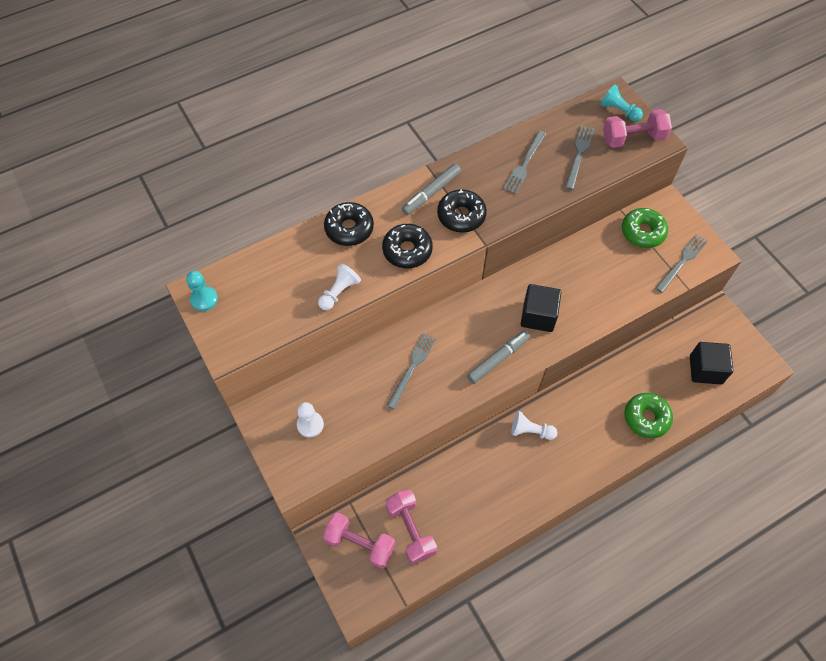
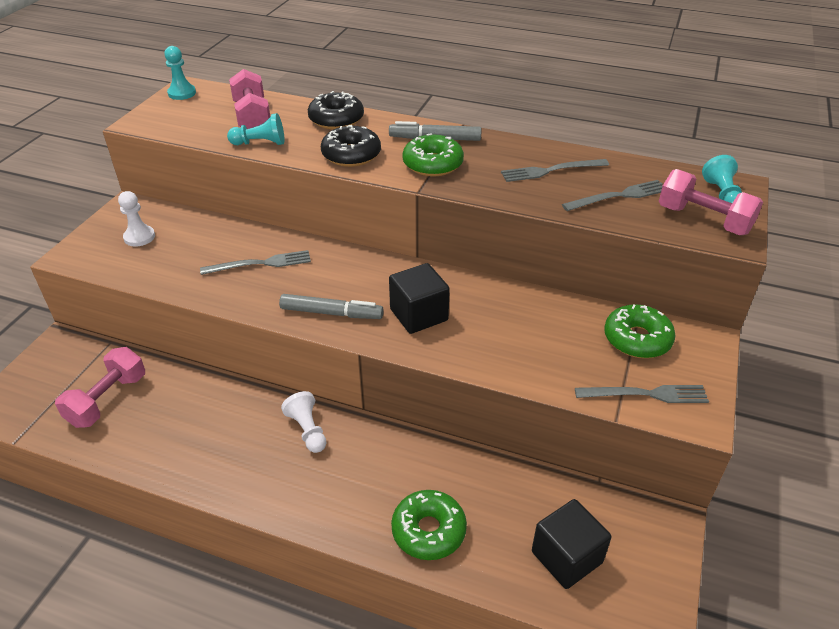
camera: 50 degrees right, 20 degrees down
white pawn [318,263,361,310] -> turquoise pawn [227,113,284,145]
pink dumbbell [323,512,395,569] -> pink dumbbell moved to [229,69,270,129]
black donut [437,189,487,233] -> green donut [402,133,464,177]

